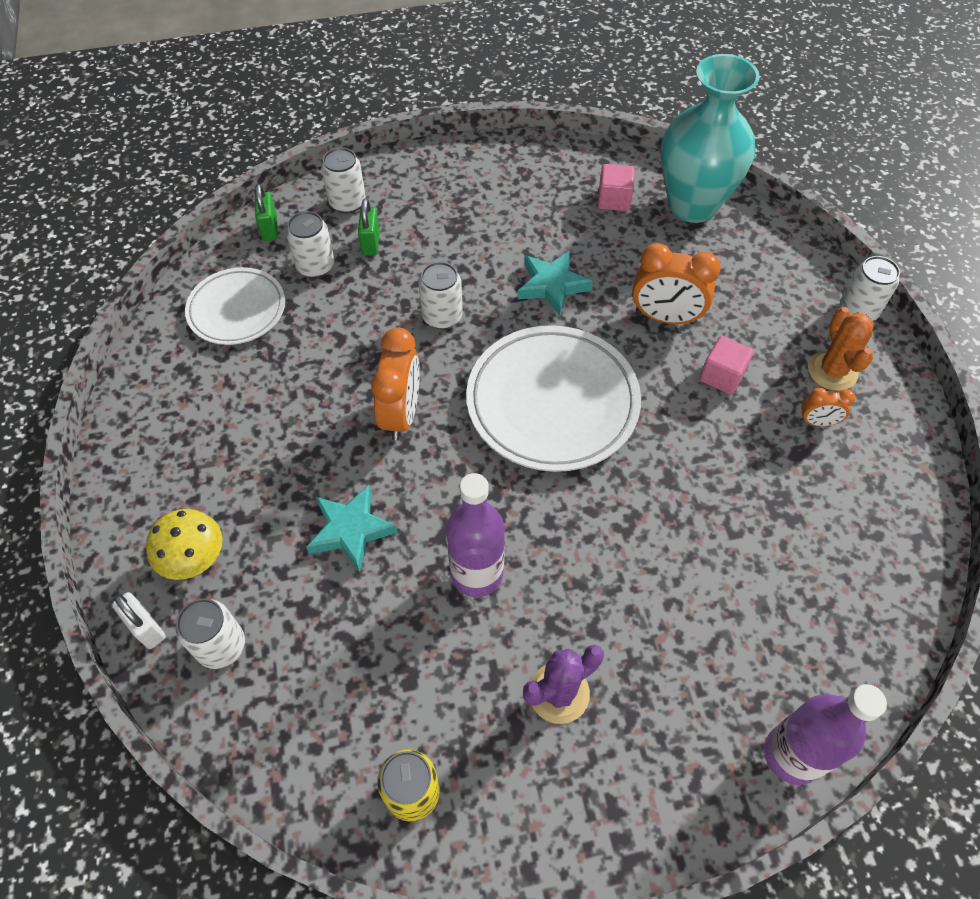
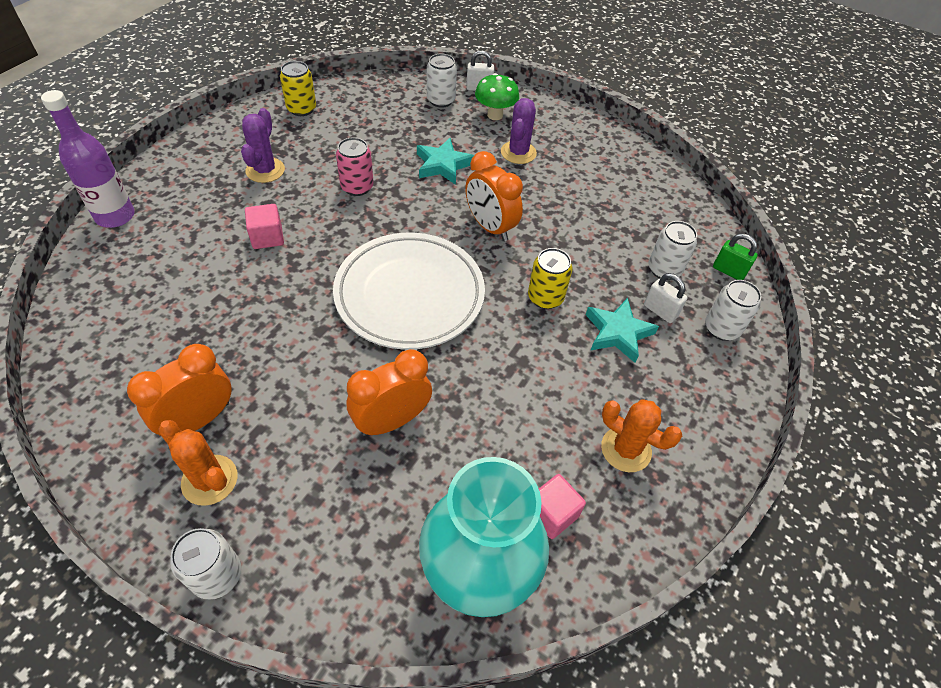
camera: 130 degrees right, 5 degrees down
yellow mushroom [146,509,223,580] -> green mushroom [475,73,519,120]
white plate [185,267,285,345] -> none
green padlock [358,198,380,256] -> white padlock [644,273,687,323]
white can [419,262,463,329] -> yellow can [528,248,572,309]
purple bottle [446,473,505,597] -> pink can [336,137,374,196]
turquoise star [518,250,593,315] -> turquoise star moved to [586,298,659,363]
pink cube [700,336,754,394] -> pink cube moved to [245,204,284,249]
orange clock [800,388,855,426] -> orange clock [127,344,232,436], size x1.87
none -> purple cactus [501,98,537,164]
none -> orange cactus [601,399,682,472]

